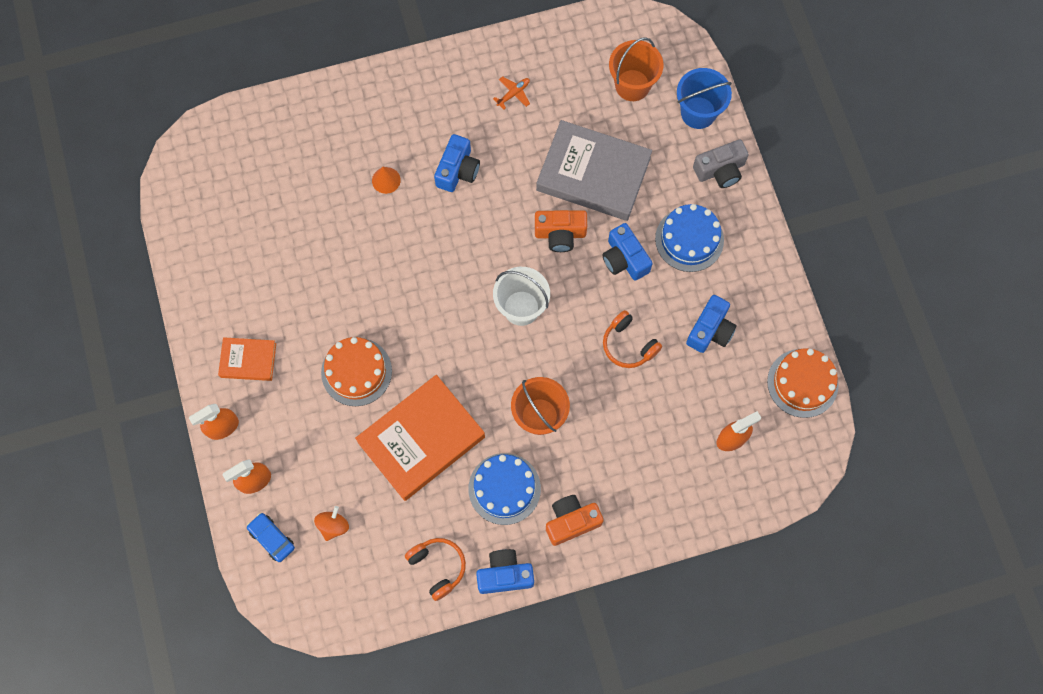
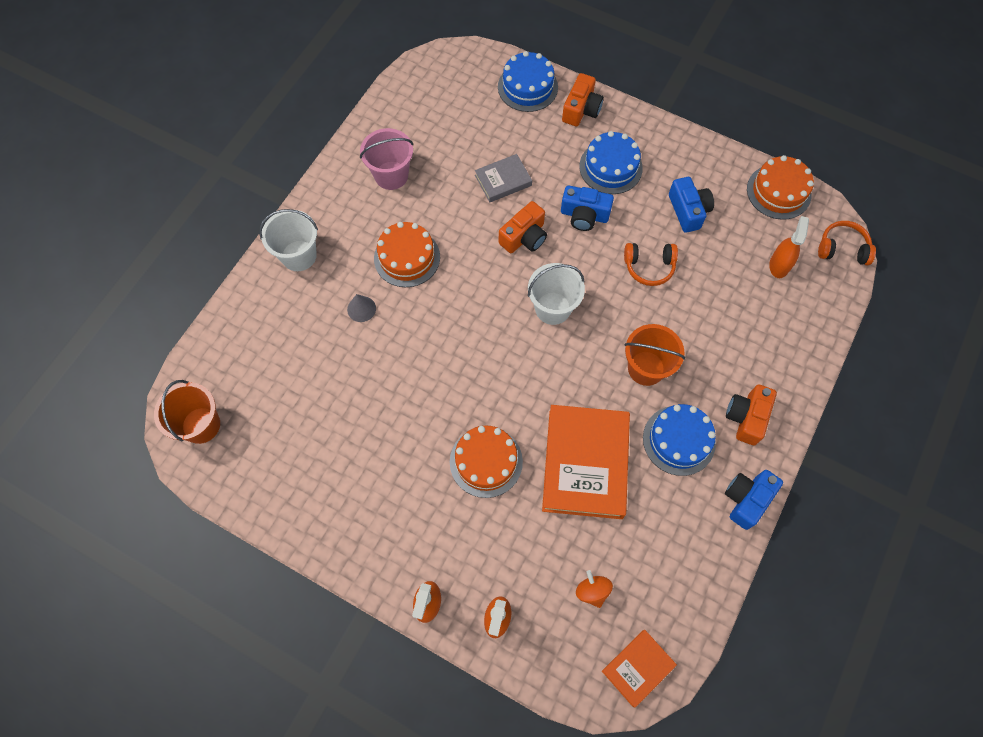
camera: 45 degrees left, 5 degrees down
orange book [218,337,276,381] -> orange book moved to [602,630,677,707]
blue car [247,513,295,562] -> none
orange cone [372,167,401,194] -> grey cone [347,294,376,322]
orange headphones [405,538,466,601] -> orange headphones moved to [818,221,876,265]
blue camera [434,134,480,192] -> orange cake [374,222,440,287]
orange plane [493,76,530,109] -> pink bucket [360,128,413,190]
grey book [536,120,652,221] -> grey book [475,154,532,202], size x0.52
orange bucket [609,37,663,101] -> orange bucket moved to [154,380,220,444]
blue bucket [677,68,732,129] -> blue cake [498,51,558,112]
grey camera [693,139,749,188] -> orange camera [562,73,604,126]
none -> white bucket [259,209,318,271]

